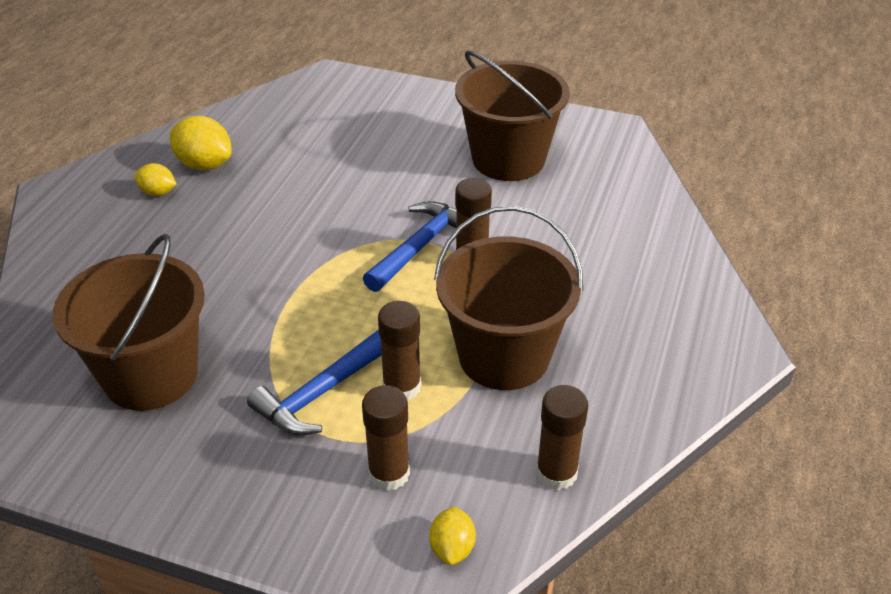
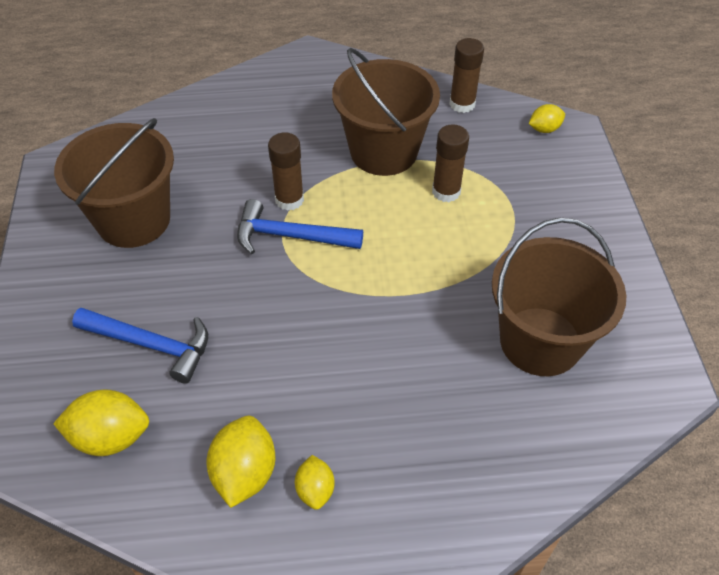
camera: 115 degrees left, 10 degrees up
blue hammer [247,329,382,435] -> blue hammer moved to [72,307,208,384]
brown glue stick [362,385,410,491] -> none
none -> yellow lemon [53,389,149,456]

